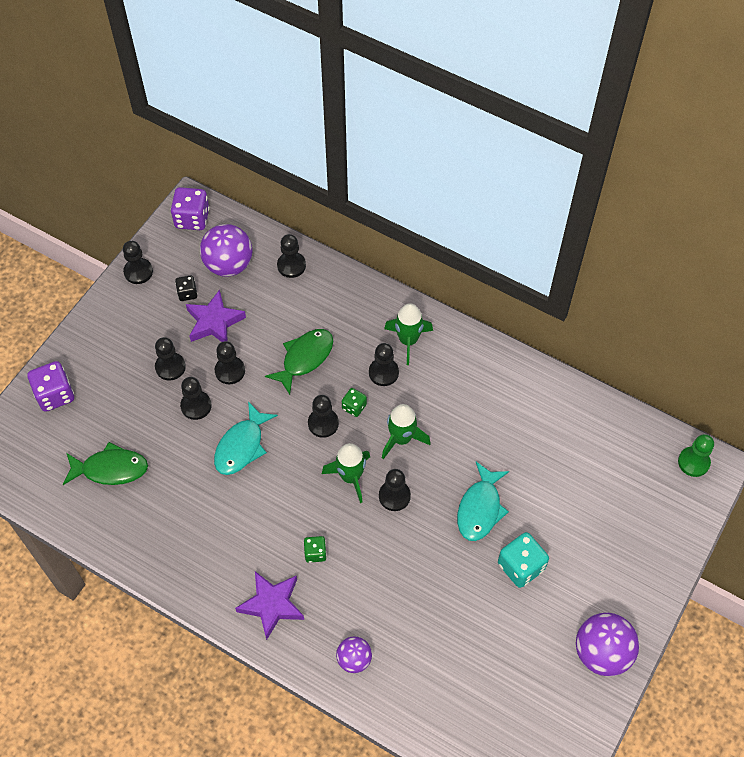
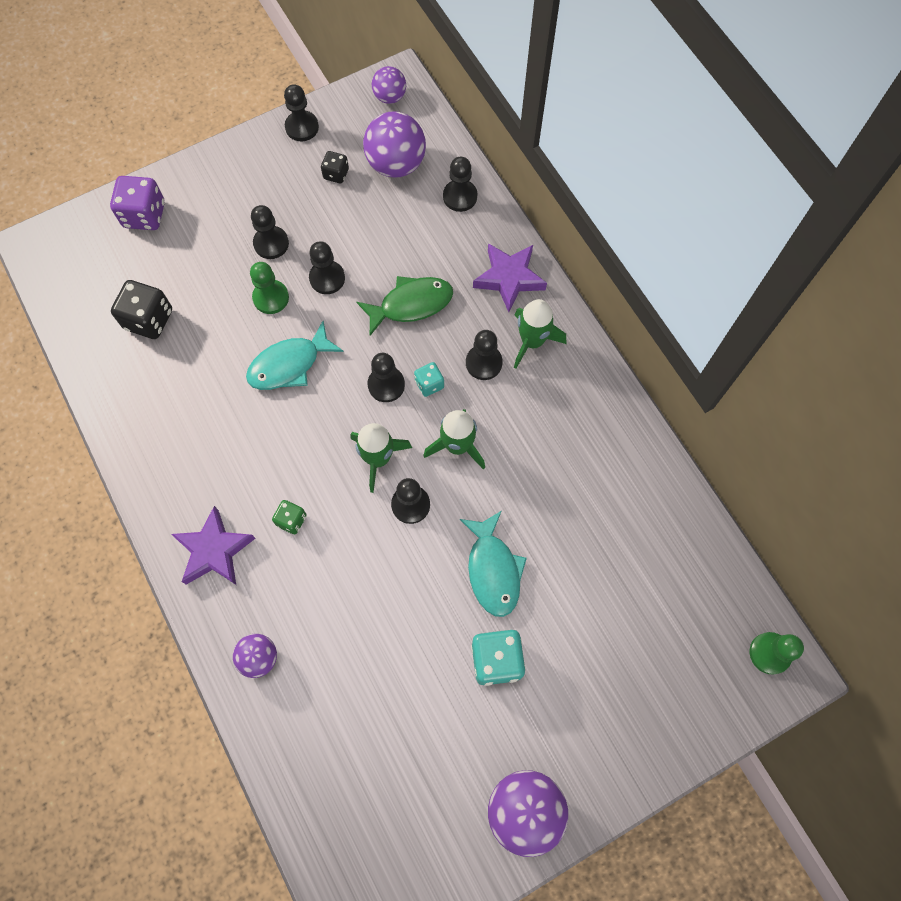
camera: 30 degrees right, 10 degrees up
green fish [63,442,148,485] -> black dice [111,280,172,339]
purple dice [171,187,209,230] -> purple ball [372,66,406,104]
black pawn [180,377,212,420] -> green pawn [250,262,289,314]
purple star [186,290,246,342] -> purple star moved to [473,243,547,312]
green dice [342,388,367,417] -> turquoise dice [414,362,444,397]
turquoise fish [457,462,509,541] -> turquoise fish turned 60 degrees counterclockwise [460,511,527,617]

